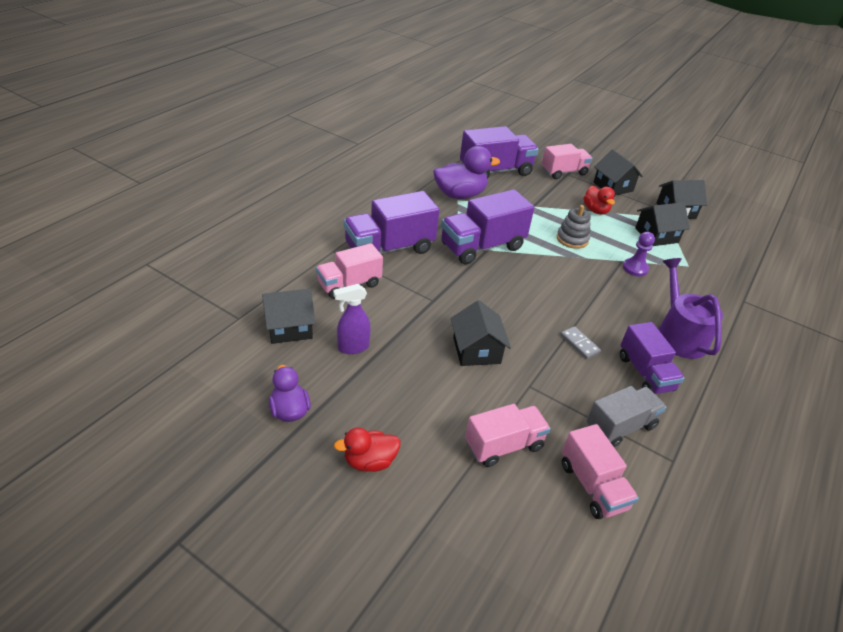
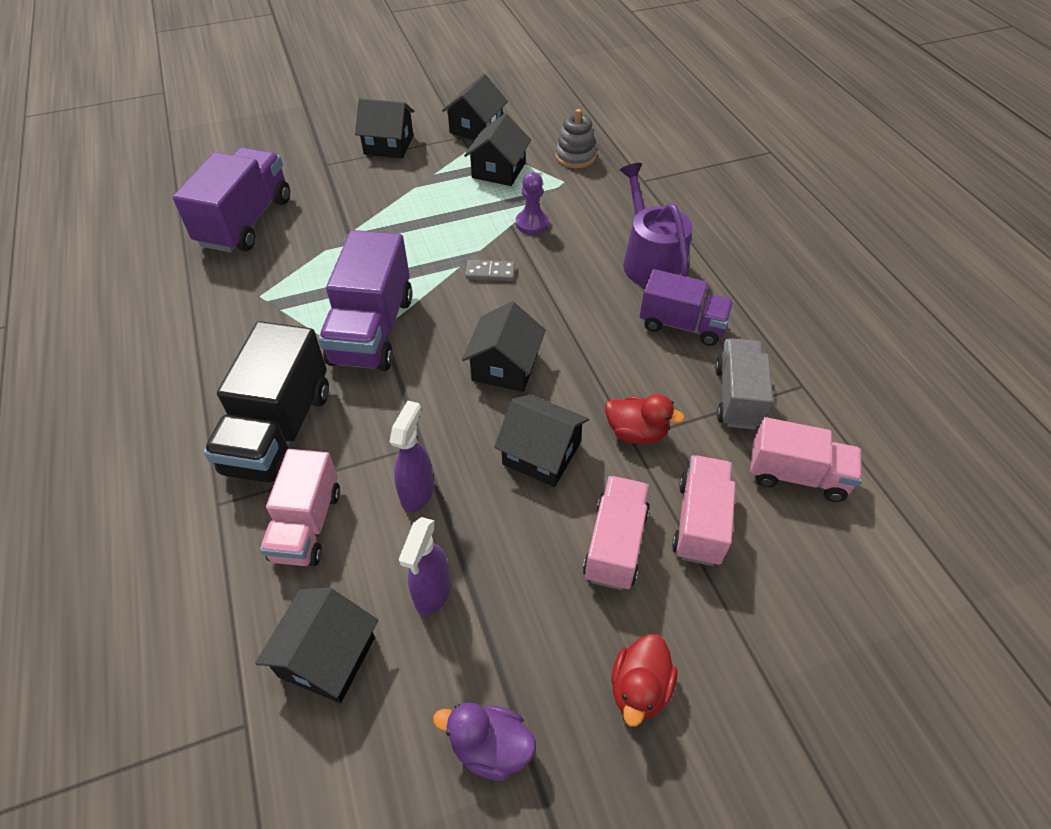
camera: 50 degrees left, 10 degrees up
purple truck [344,191,439,254] -> black truck [203,321,329,483]
purple duck [433,146,500,199] -> none
pink truck [542,144,593,179] -> pink truck moved to [583,476,650,590]
grey stacking toy [557,205,591,249] -> grey stacking toy moved to [555,109,597,168]
grey domino [560,326,601,359] -> grey domino moved to [465,260,515,281]
red duck [584,186,615,214] -> red duck moved to [605,394,685,444]
purple watering can [658,258,723,359] -> purple watering can turned 45 degrees clockwise [620,163,692,287]
none -> purple spray bottle [390,401,434,512]
none -> black house [462,302,546,392]

